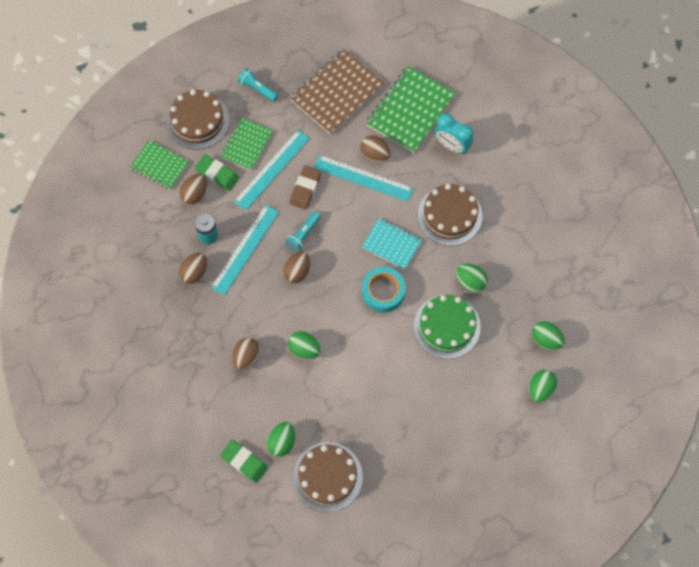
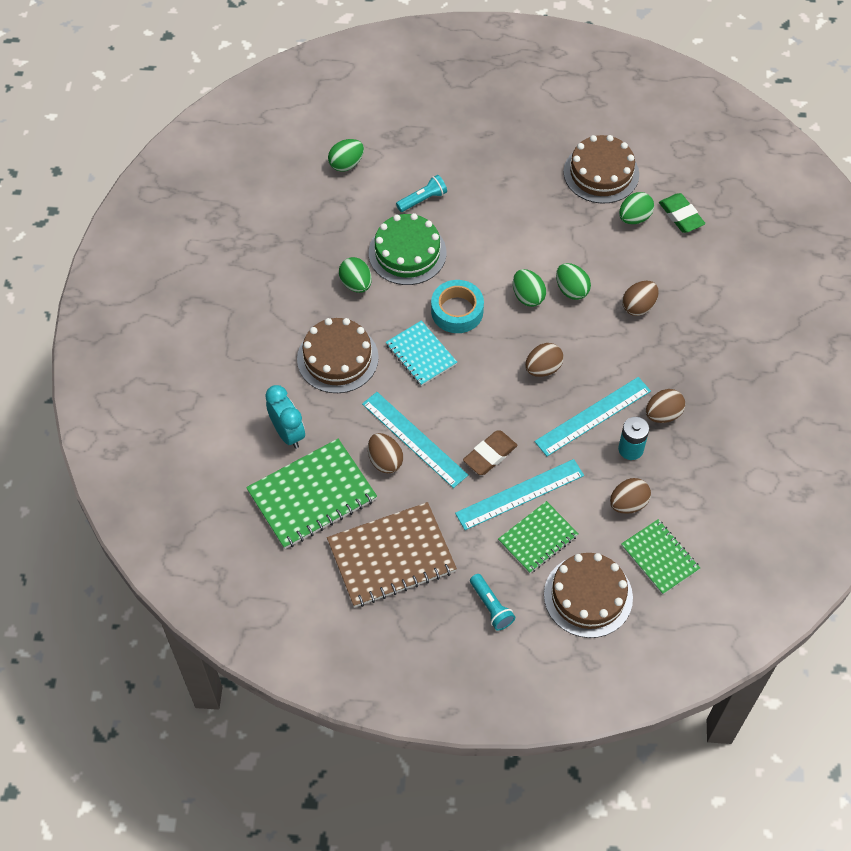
camera: 155 degrees left, 10 degrees down
green eraser [195,154,240,191] -> none
turquoise flashlight [285,211,321,252] -> turquoise flashlight moved to [396,175,447,212]
green egg [532,321,565,350] -> green egg moved to [513,269,546,307]

